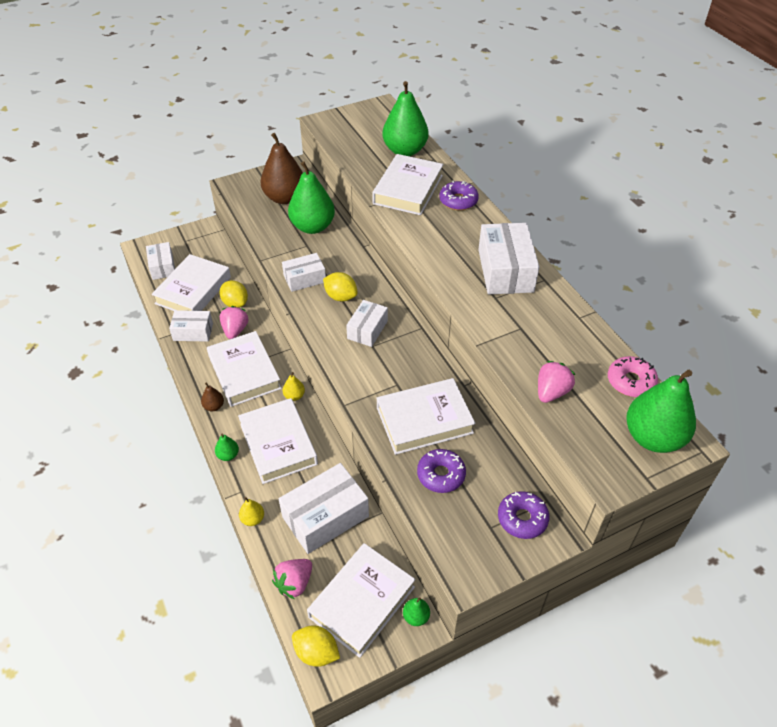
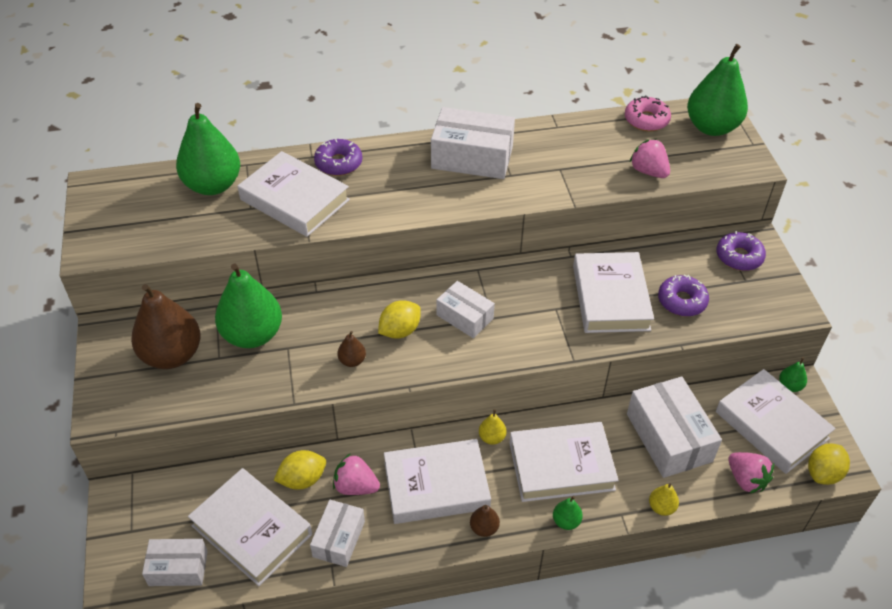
camera: 75 degrees left, 0 degrees up
white box [282,253,326,292] -> brown pear [337,331,366,367]

